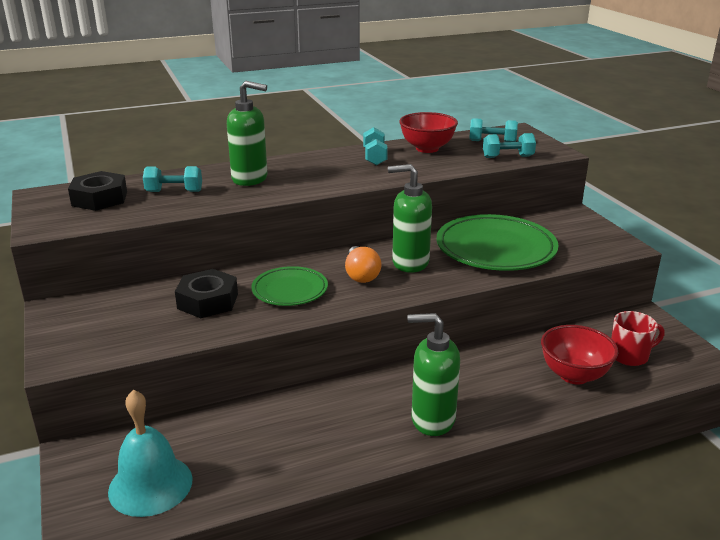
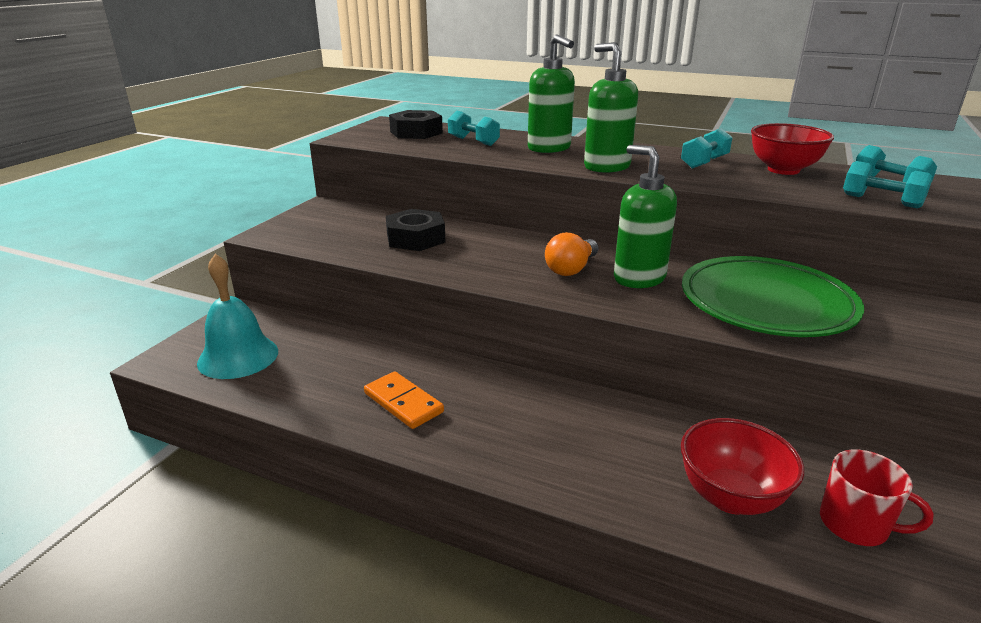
camera: 45 degrees right, 0 degrees up
green plate [251,266,328,306] -> none
green soap dispenser [407,313,460,436] -> green soap dispenser moved to [584,42,638,173]
none -> orange domino [364,371,444,429]

